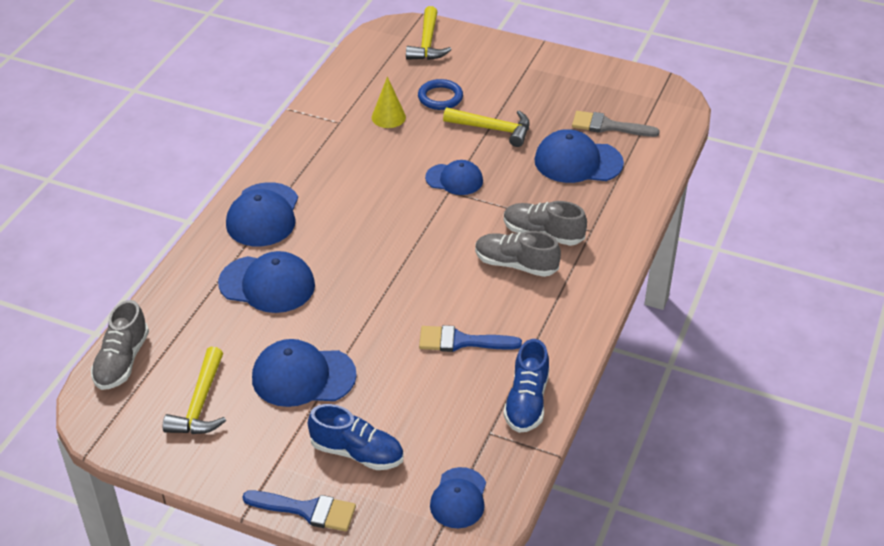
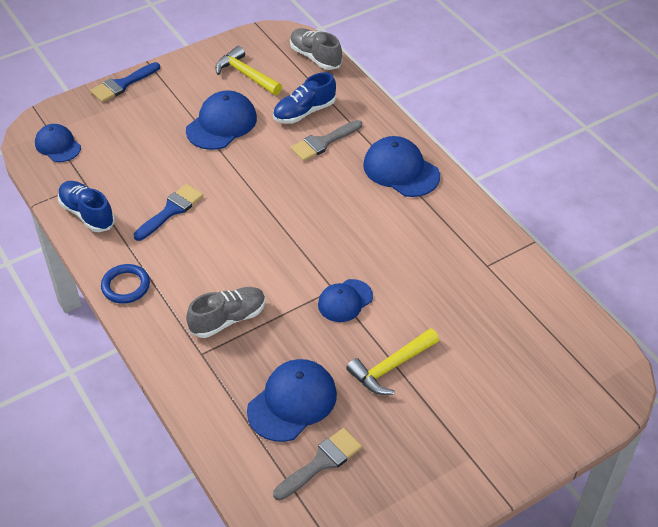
camera: 125 degrees right, 5 degrees up
blue cap [218,251,315,313] -> grey brush [291,120,362,161]
blue shoe [308,404,404,470] -> blue shoe moved to [273,72,336,124]
yellow cone [372,77,406,128] -> none
yellow hammer [406,6,452,60] -> none
blue ring [418,79,463,110] -> blue ring moved to [101,264,150,304]
grey shoe [475,231,561,277] -> none

